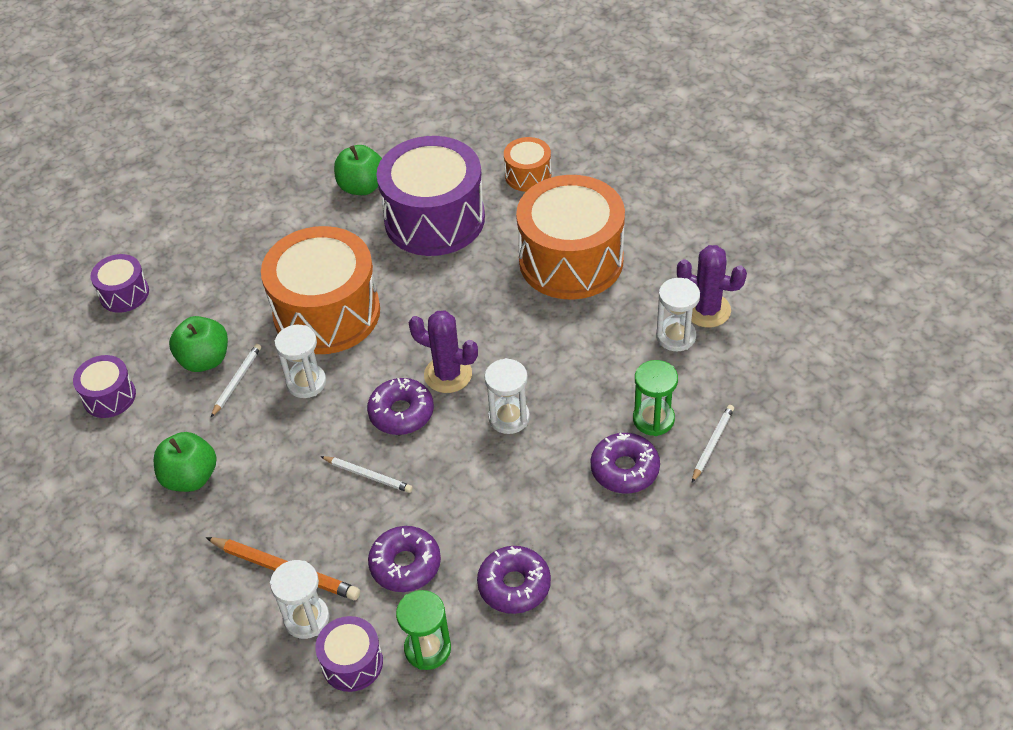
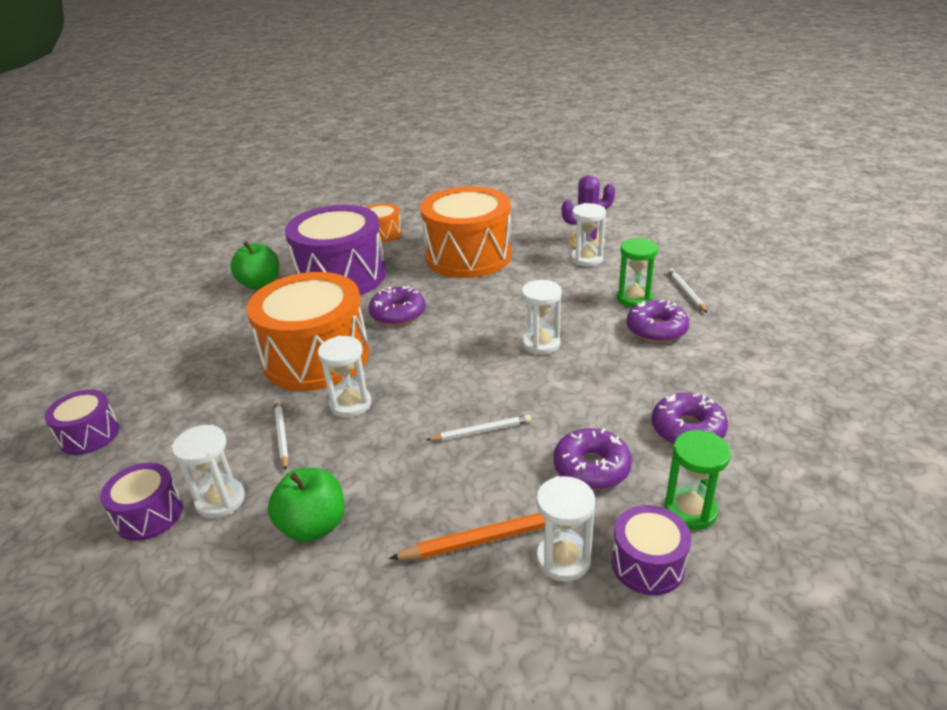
camera: 40 degrees left, 15 degrees down
green apple [169,316,228,372] -> none
purple donut [367,378,434,435] -> purple donut moved to [368,286,425,326]
purple cactus [409,311,478,393] -> none
none -> white hourglass [172,424,245,519]

